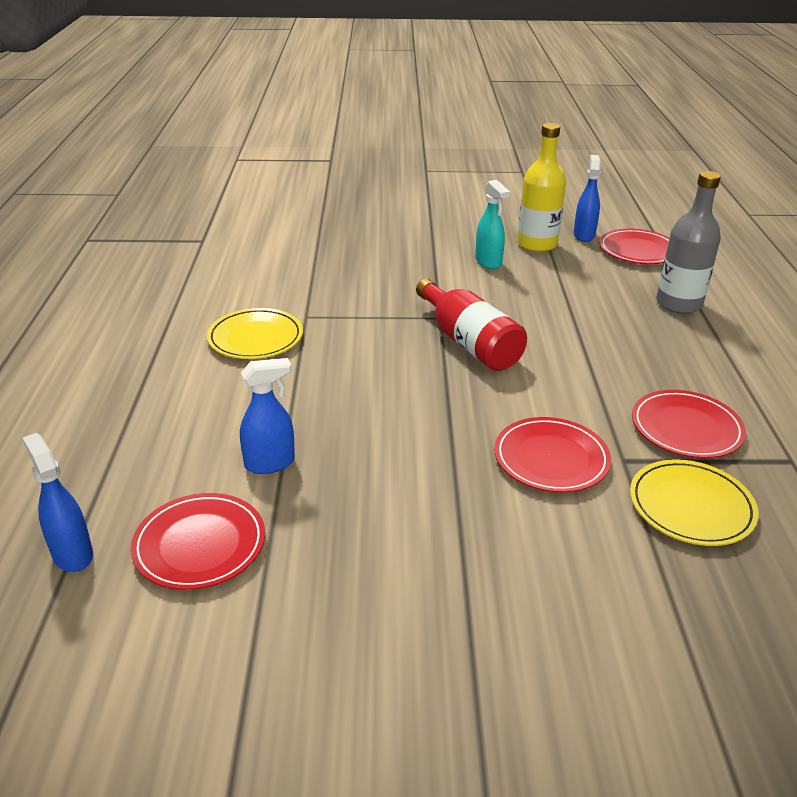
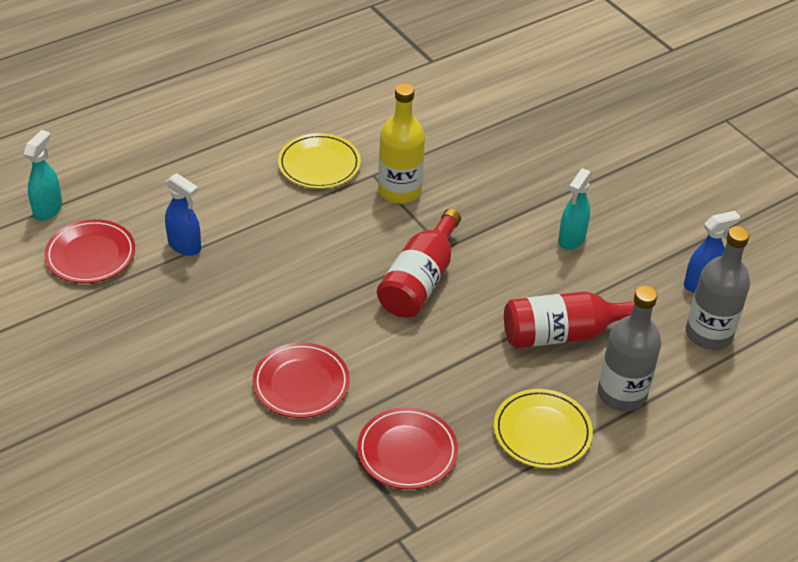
camera: 55 degrees right, 10 degrees up
blue spray bottle [22,433,93,572] -> turquoise spray bottle [24,130,62,221]
yellow bottle [517,123,566,252] -> yellow bottle moved to [378,84,425,204]
red plate [599,229,669,264] -> grey bottle [686,226,750,350]
yellow plate [630,459,759,546] -> yellow plate moved to [494,389,593,469]
none -> red bottle [504,291,634,348]

